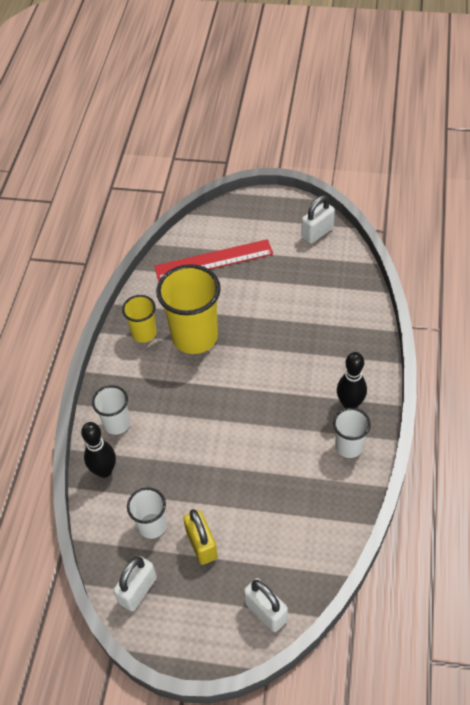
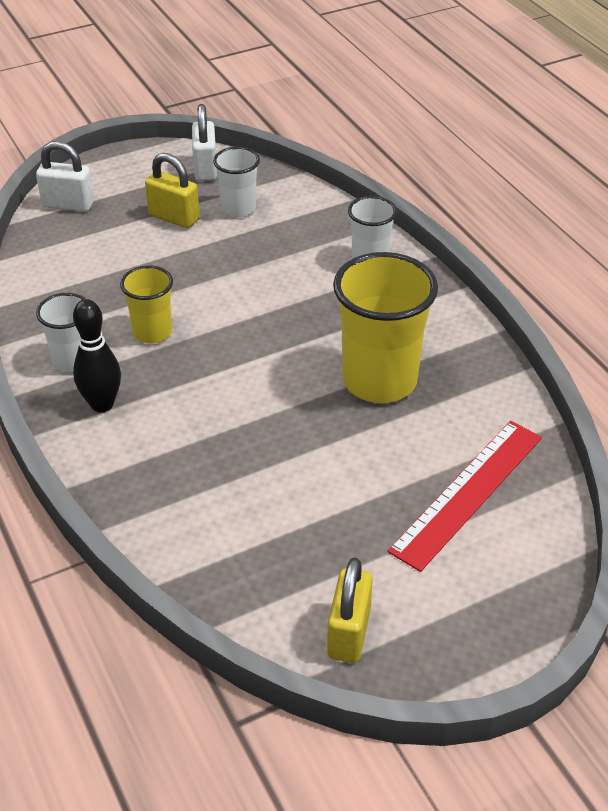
camera: 140 degrees right, 10 degrees down
black bowling pin [81,422,116,478] -> none
yellow cup [122,295,157,343] -> yellow cup moved to [120,266,173,343]
white padlock [301,195,335,244] -> yellow padlock [327,558,373,663]

